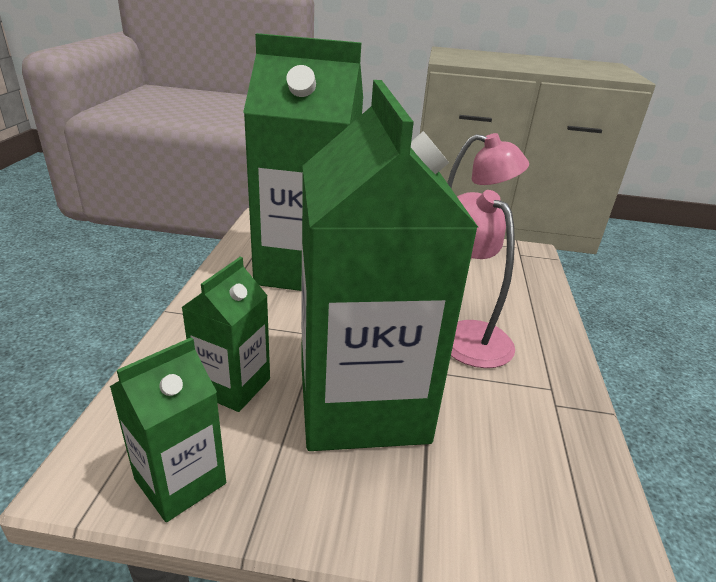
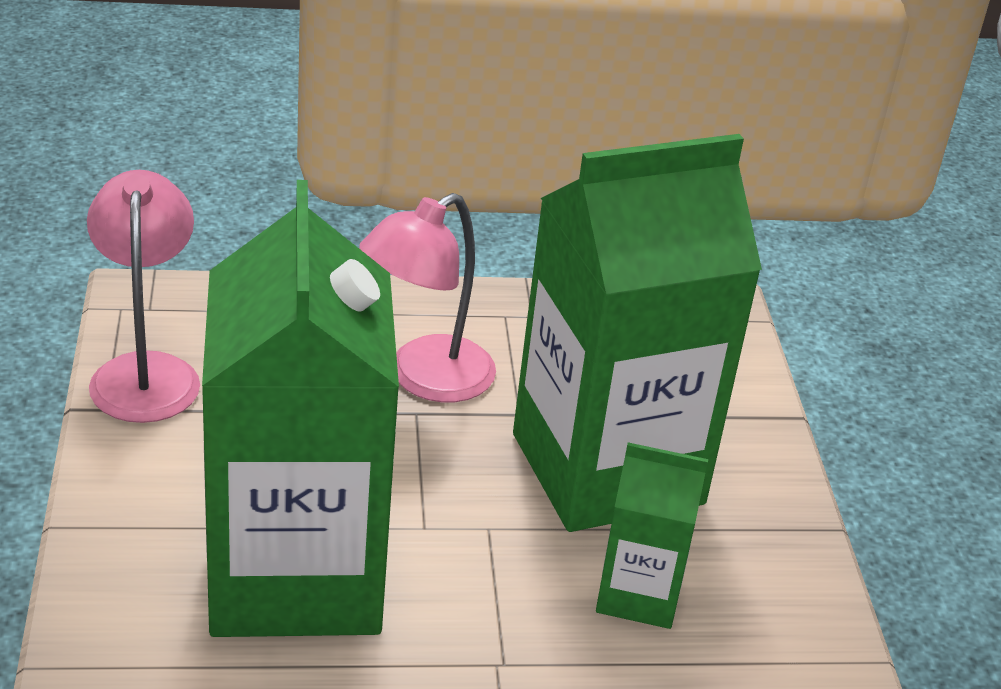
camera: 105 degrees left, 5 degrees up
green carton [110,337,226,522] -> none

